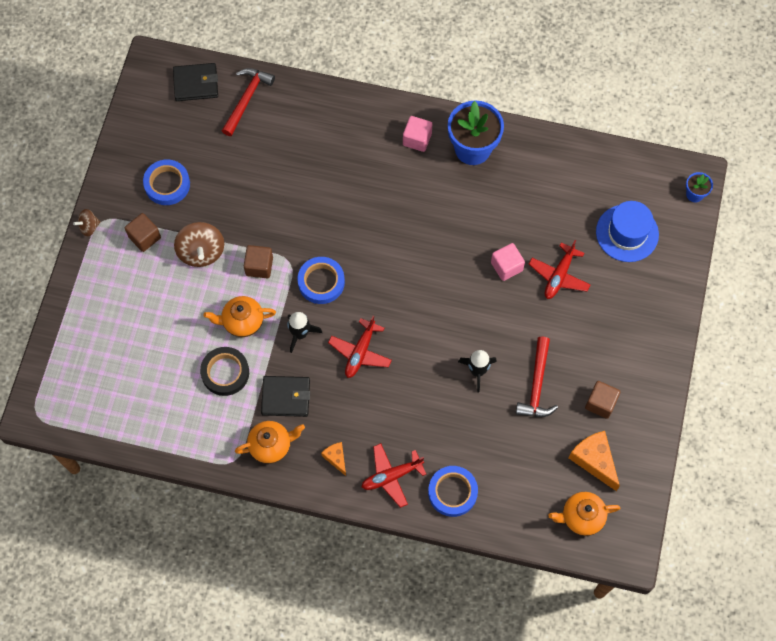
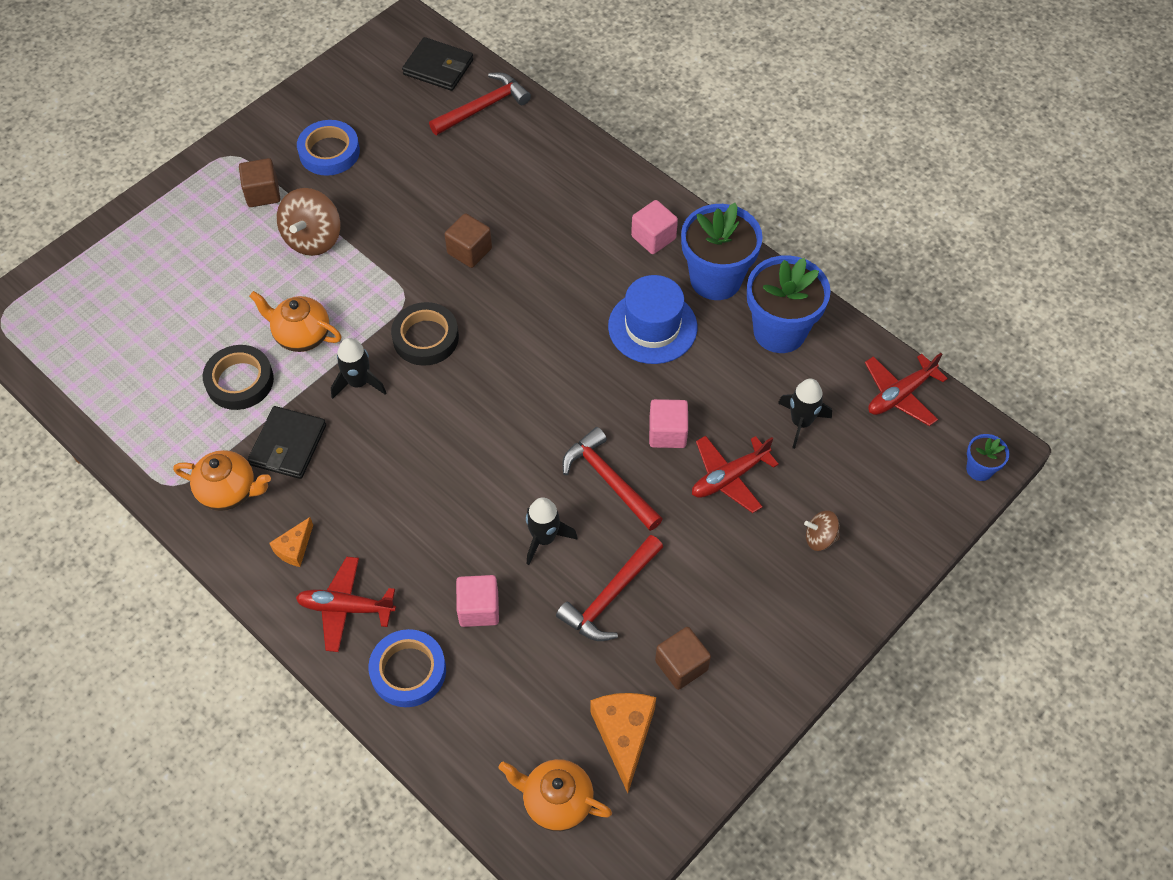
camera: 30 degrees right, 10 degrees down
brown spinning top [73,209,100,236] -> brown spinning top moved to [804,510,840,551]
brown cube [244,245,273,278] -> brown cube moved to [444,213,492,268]
black wallet [261,376,310,417] -> black wallet turned 75 degrees clockwise [248,406,326,479]
blue tape [298,257,345,304] -> black tape [391,302,459,366]
orange cheese [321,442,346,476] -> orange cheese turned 150 degrees counterclockwise [269,517,313,567]
red plane [328,316,392,378] -> red plane moved to [865,353,948,426]
blue hat [596,201,659,262] -> blue hat moved to [608,275,697,364]
none -> pink cube [456,575,499,627]
none -> red hammer [562,427,663,531]
none -> blue flower pot [747,255,831,353]
none -> black rocket [778,379,832,449]

